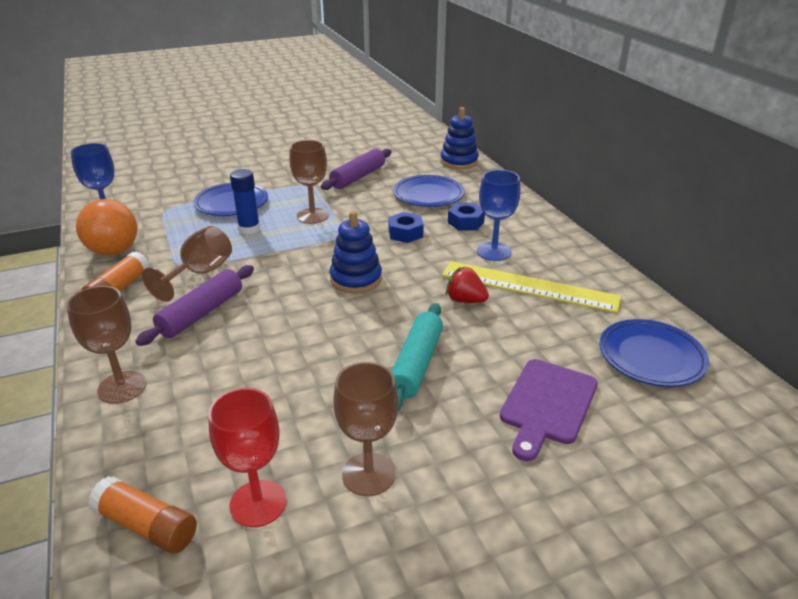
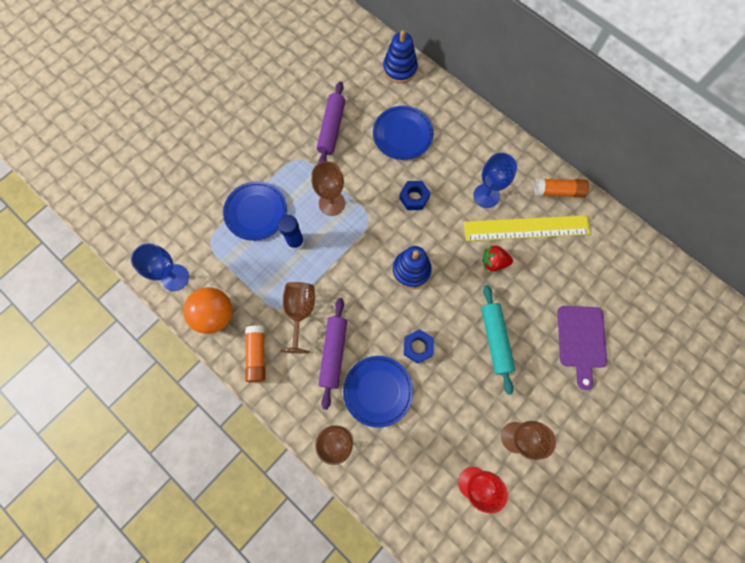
camera: 25 degrees left, 40 degrees up
orange glue stick [88,476,197,554] -> orange glue stick moved to [534,178,589,197]
blue nut [448,203,485,231] -> blue nut moved to [404,329,434,364]
blue plate [599,319,709,387] -> blue plate moved to [343,356,413,428]

